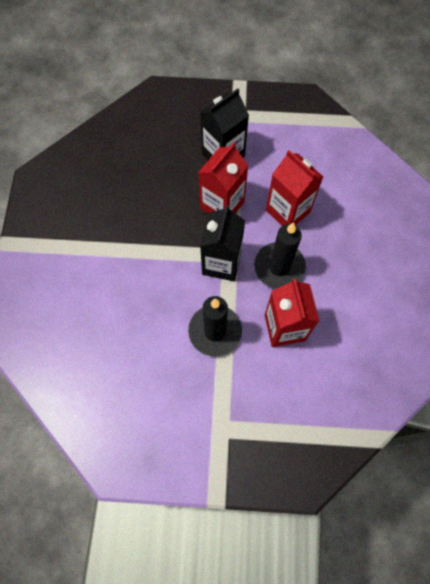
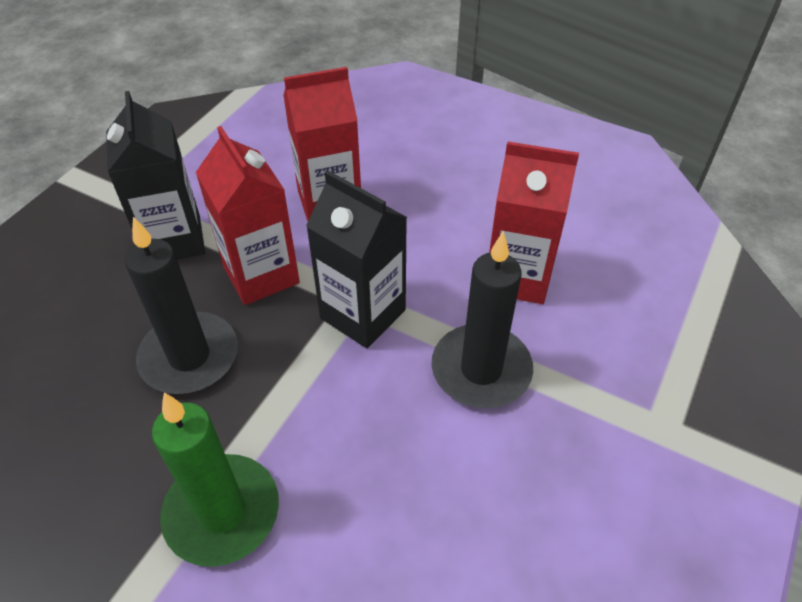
camera: 65 degrees left, 20 degrees down
black candle [254,222,306,289] -> black candle moved to [125,217,238,394]
none -> green candle [152,392,279,567]

